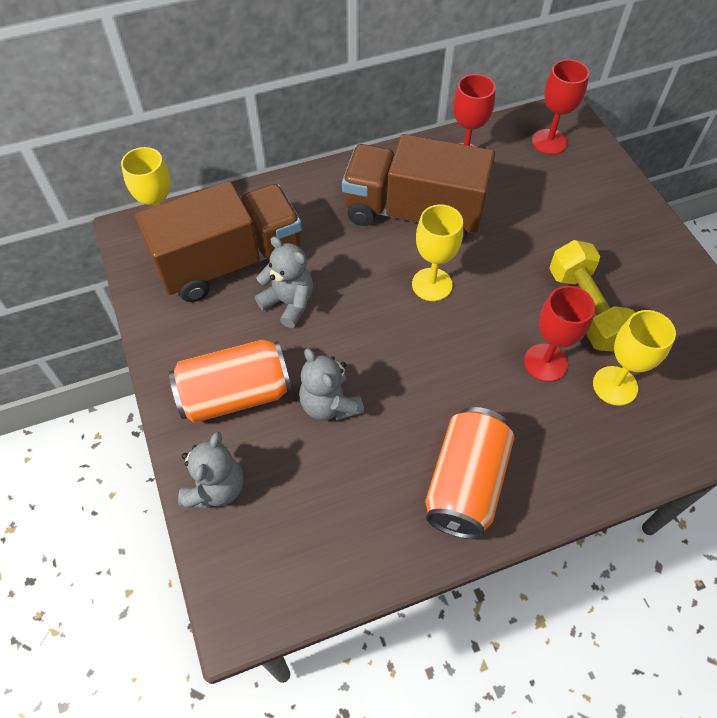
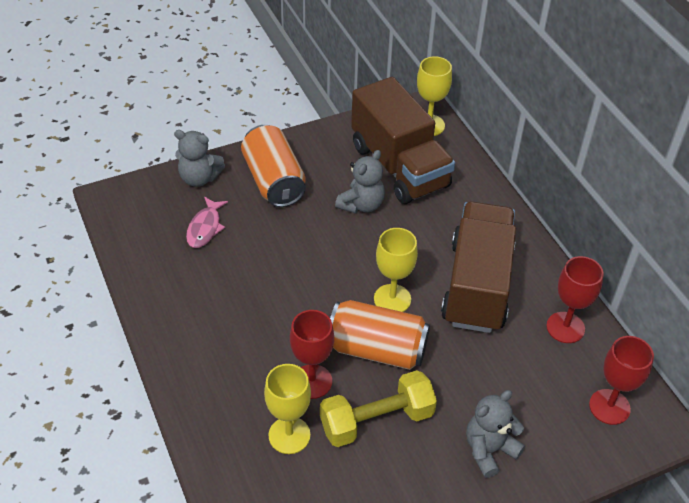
camera: 85 degrees right, 10 degrees down
grey teddy bear [299,348,364,421] -> grey teddy bear moved to [466,390,525,478]
orange can [425,407,514,539] -> orange can moved to [330,300,430,370]
none -> pink fish [186,197,228,248]

